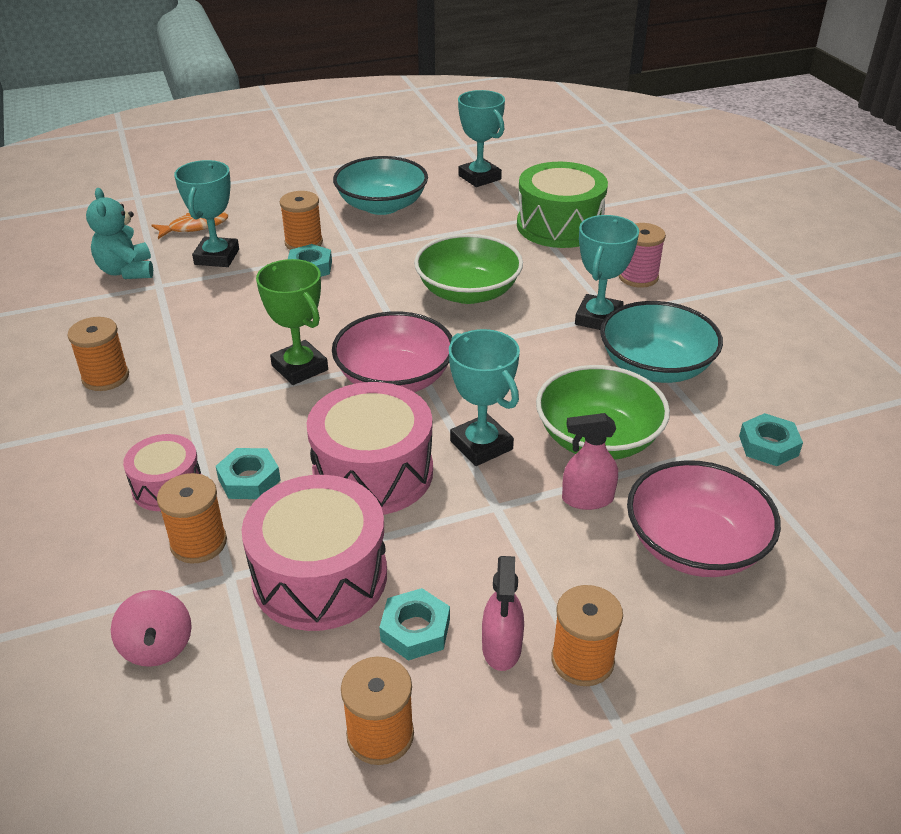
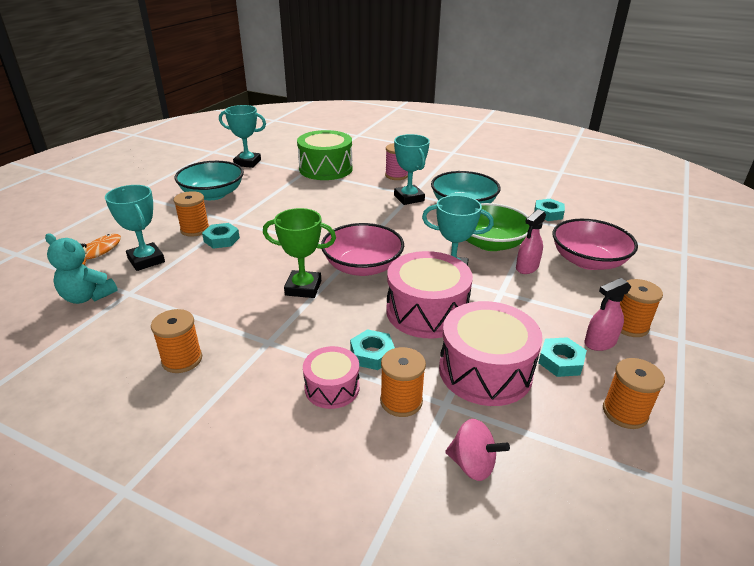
camera: 45 degrees left, 5 degrees down
green bowl [414,234,523,304] -> none
pink spray bottle [482,556,524,671] -> pink spray bottle turned 105 degrees clockwise [584,278,631,351]

